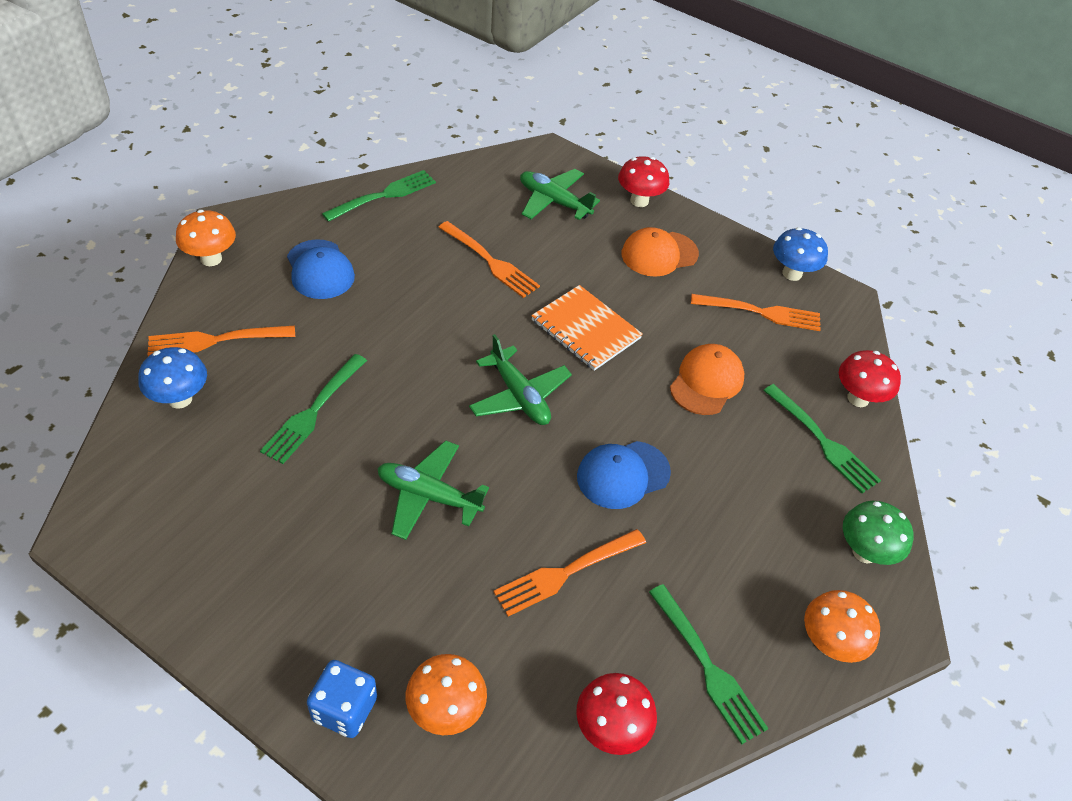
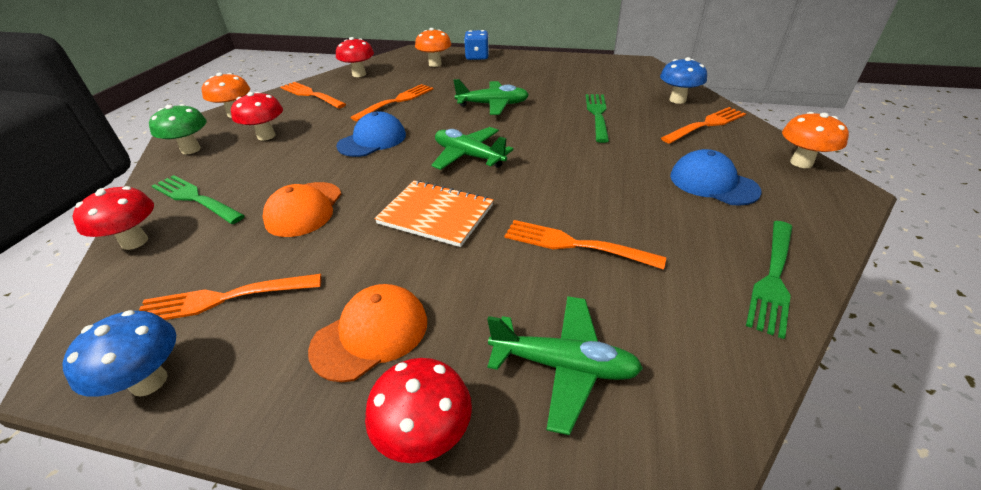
camera: 165 degrees right, 10 degrees down
green fork [649,584,768,745] -> orange fork [280,82,346,109]
none -> red mushroom [231,92,283,140]

